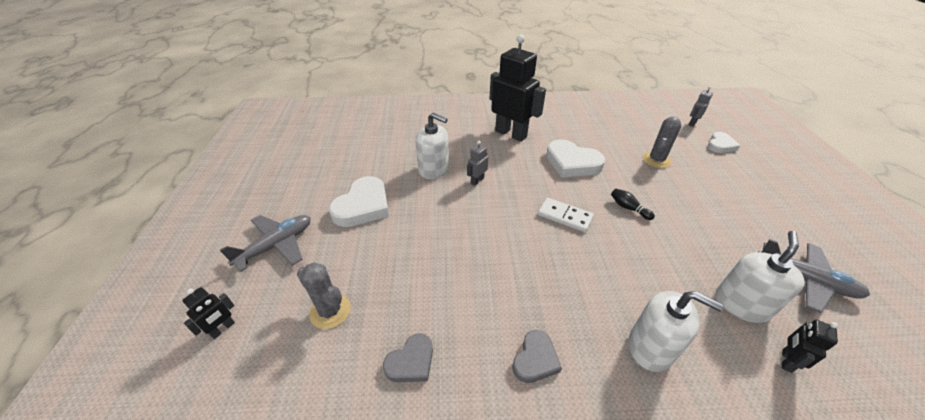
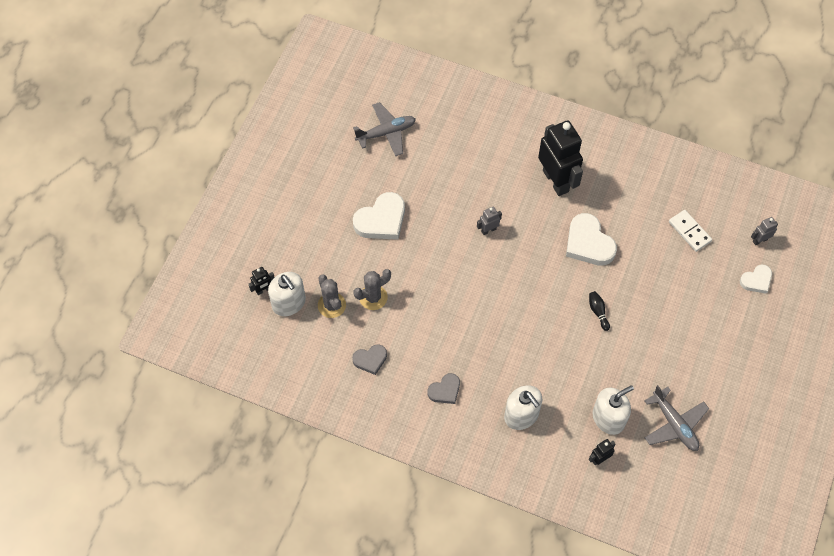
camera: 25 degrees right, 20 degrees up
grey plane [220,215,311,272] -> grey plane moved to [353,102,416,156]
white soap dispenser [416,113,449,179] -> white soap dispenser moved to [268,272,306,316]
white domino [538,198,594,232] -> white domino moved to [669,210,712,252]
grey cactus [643,116,681,168] -> grey cactus moved to [353,269,391,310]

